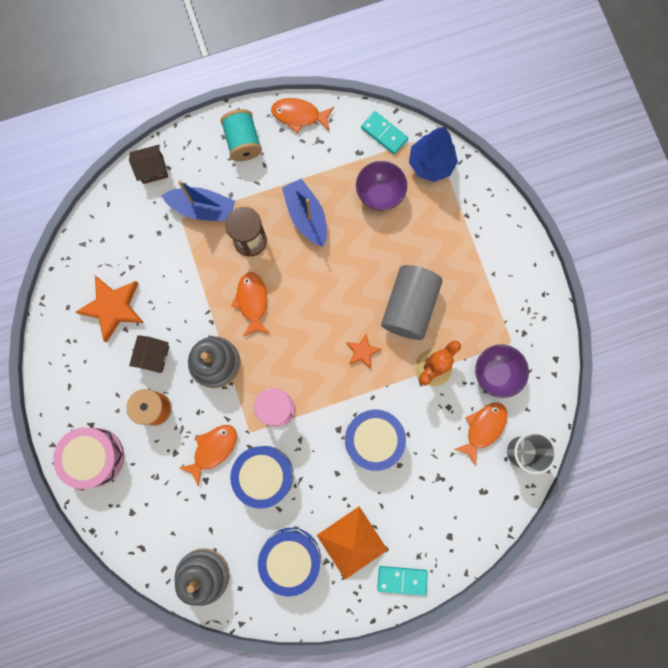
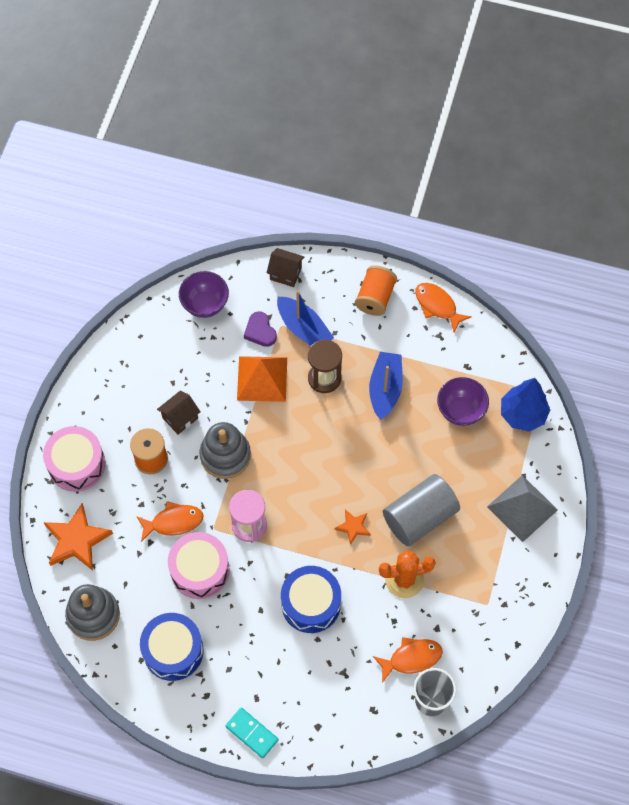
camera: 35 degrees right, 15 degrees down
orange star [75,276,144,342] -> orange star moved to [43,503,113,571]
turquoise spool [220,109,262,161] -> orange spool [355,265,397,316]
blue drum [230,446,294,509] -> pink drum [168,532,230,599]
orange fish [231,272,269,337] -> none
orange pyramid [317,506,388,580] -> orange pyramid moved to [237,356,287,402]
turquoise domino [361,111,408,155] -> none
purple bowl [475,344,529,398] -> purple bowl moved to [179,271,229,318]
none -> purple heart [244,311,277,347]
none -> grey pyramid [487,475,558,542]

